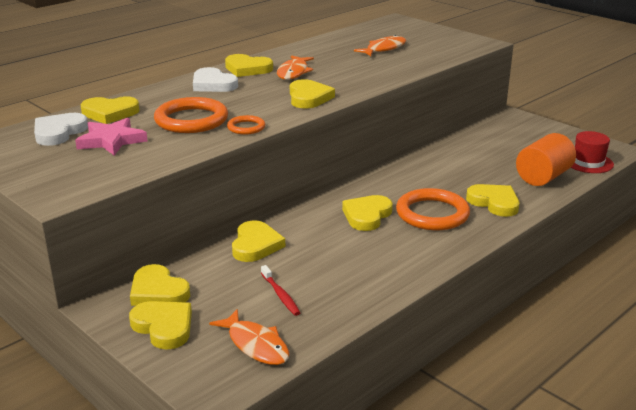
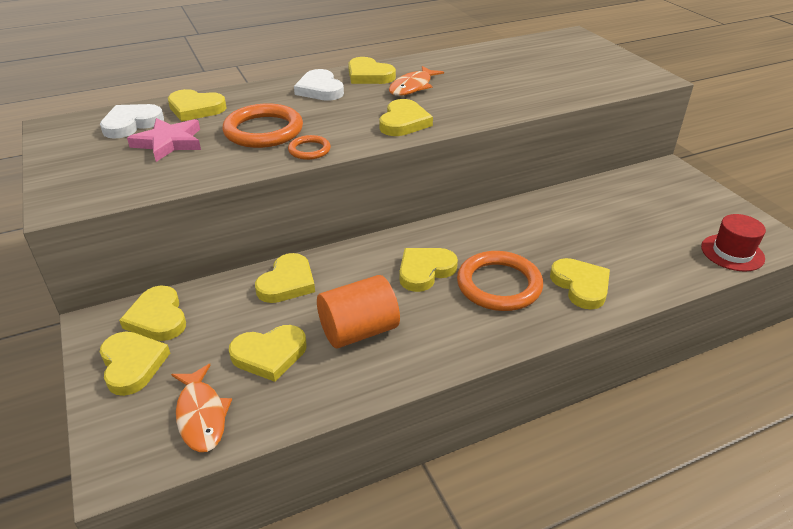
camera: 20 degrees right, 10 degrees up
red toothbrush [261,265,300,316] -> yellow heart [229,325,307,382]
orange fish [354,35,406,56] -> none
orange cylinder [516,133,576,186] -> orange cylinder moved to [317,275,400,348]

